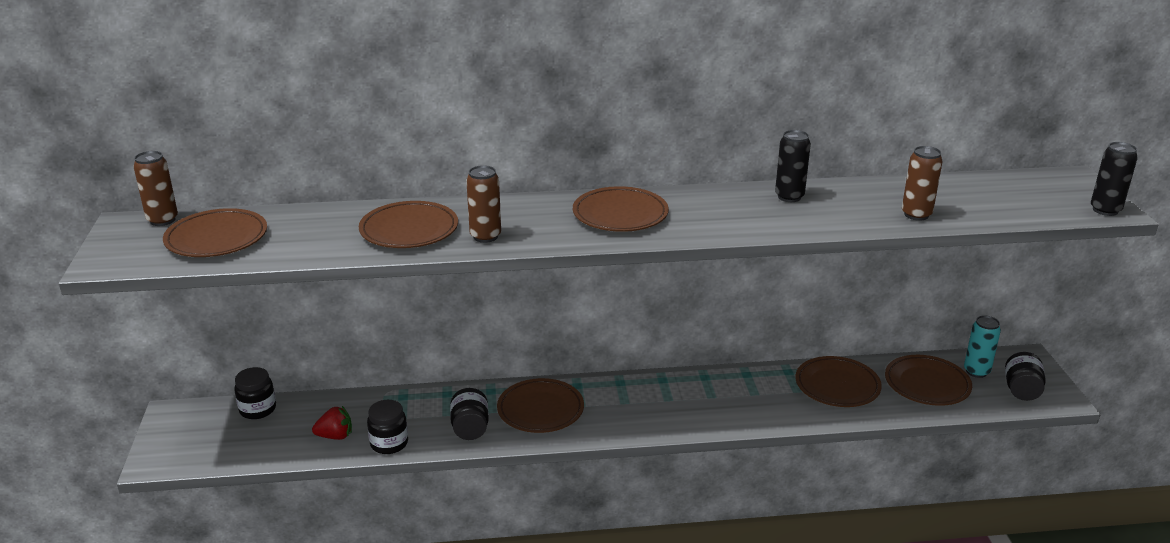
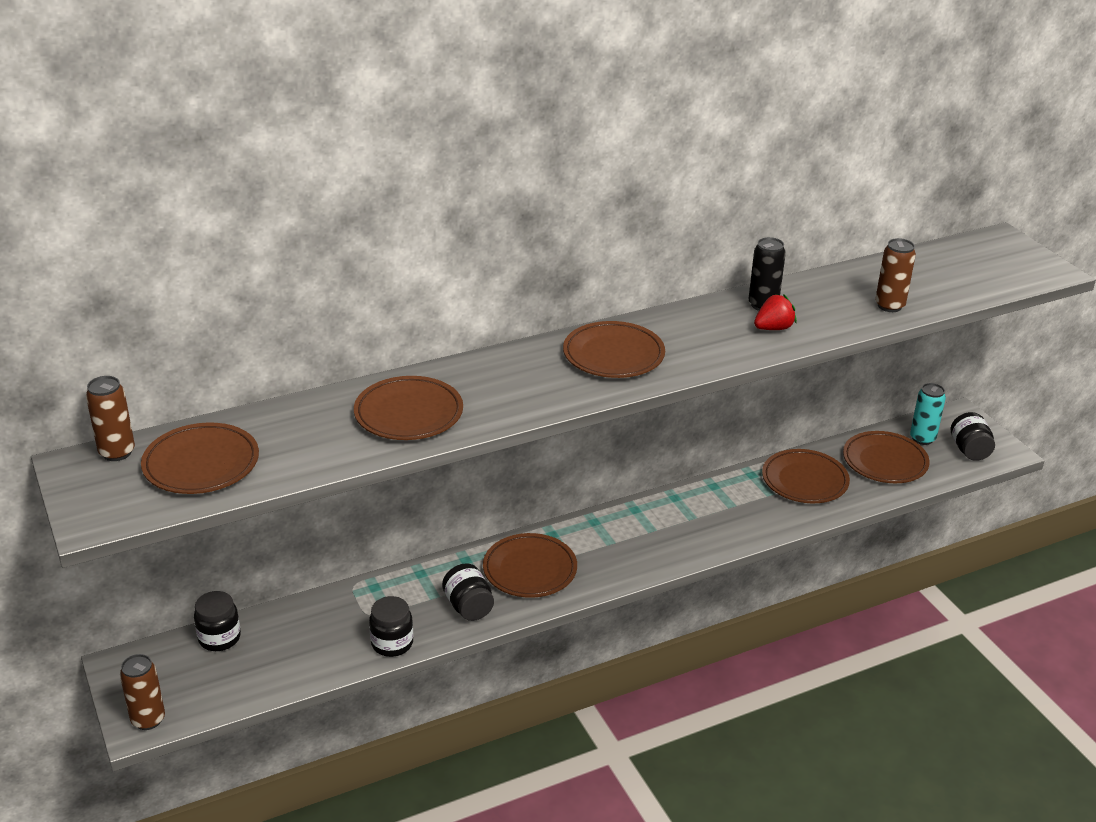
camera: 20 degrees left, 5 degrees up
red strawberry [312,406,352,440] -> red strawberry moved to [754,294,797,330]
brown can [466,165,501,243] -> brown can moved to [120,654,165,730]
black can [1091,142,1138,216] -> none

